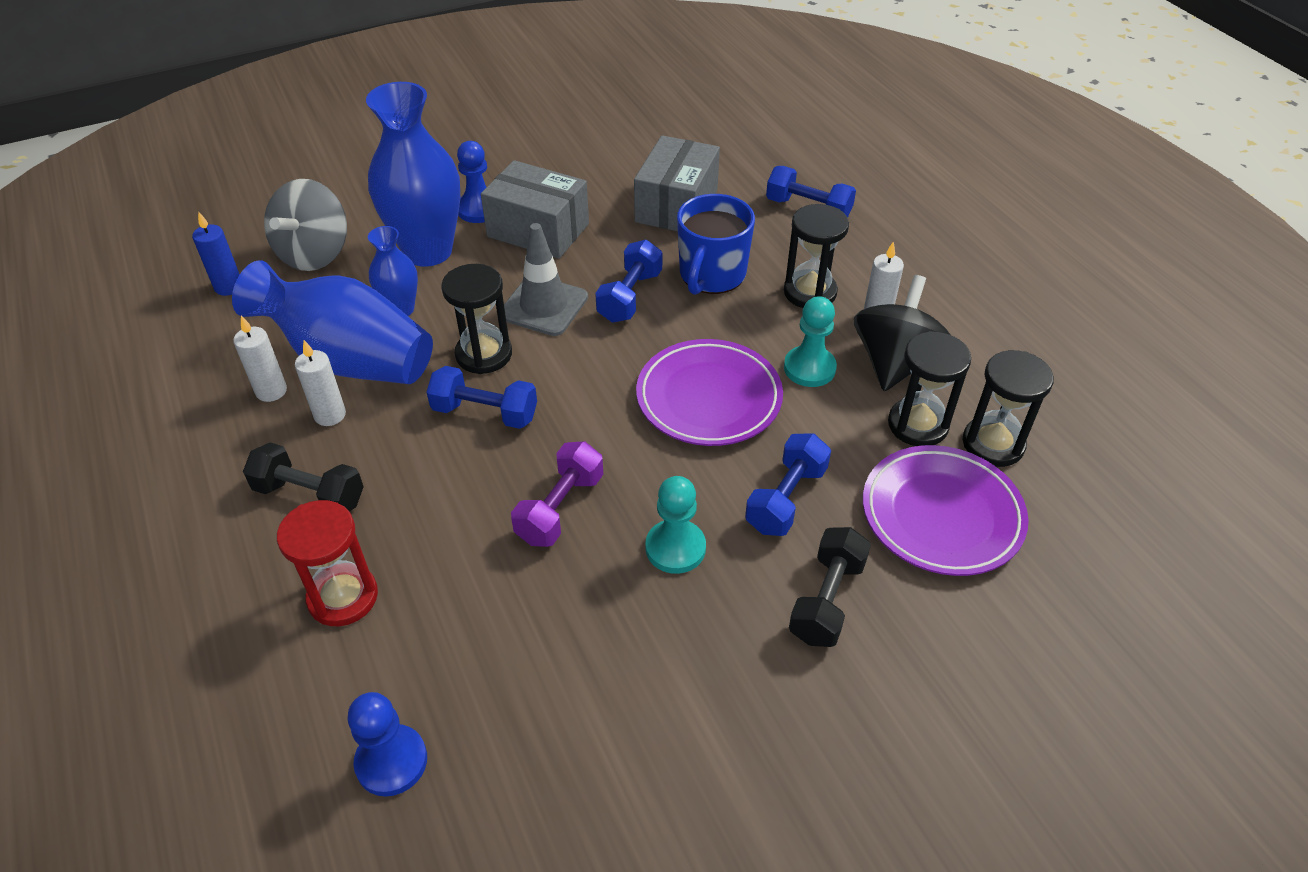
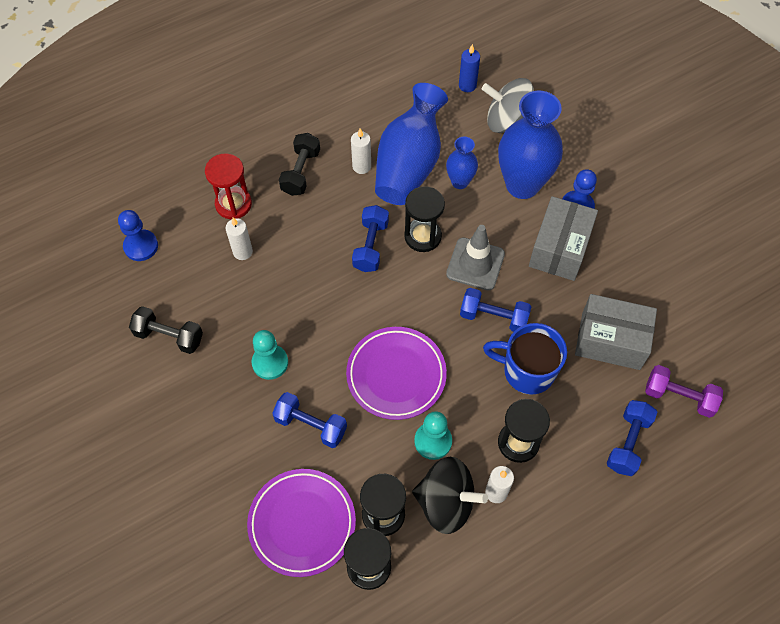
camera: 85 degrees right, 15 degrees up
white candle [233,316,287,402] -> white candle moved to [226,217,253,260]
purple dumbbell [511,442,603,547] -> purple dumbbell moved to [645,365,723,418]
black dumbbell [789,527,871,647] -> black dumbbell moved to [129,306,203,354]

